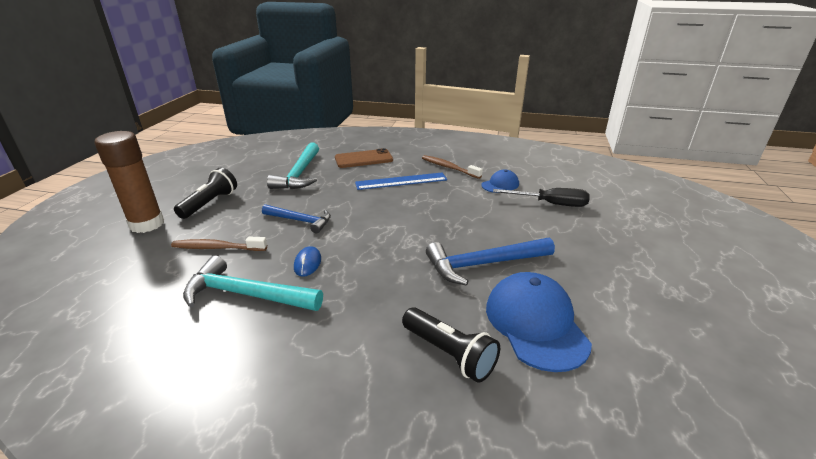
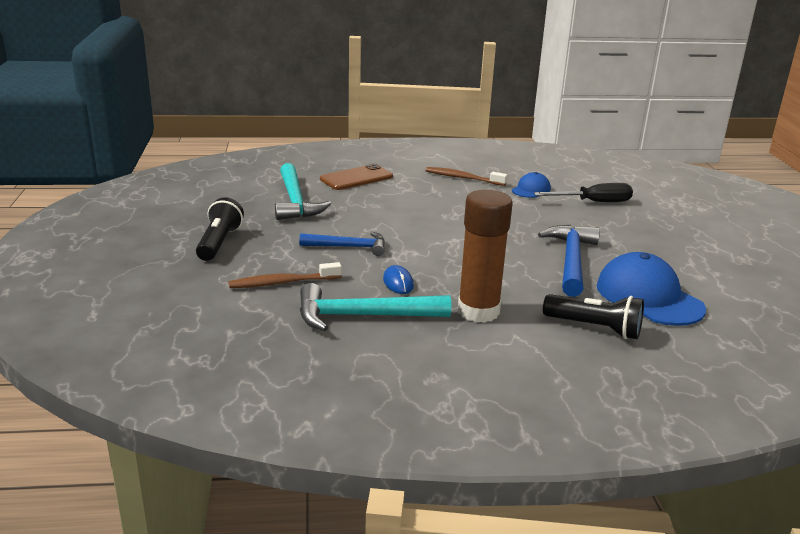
camera: 20 degrees left, 5 degrees down
brown glue stick [95,131,164,233] -> brown glue stick moved to [458,190,513,323]
blue ruler [355,172,447,190] -> none
blue hammer [426,238,555,286] -> blue hammer turned 135 degrees clockwise [538,225,600,297]

